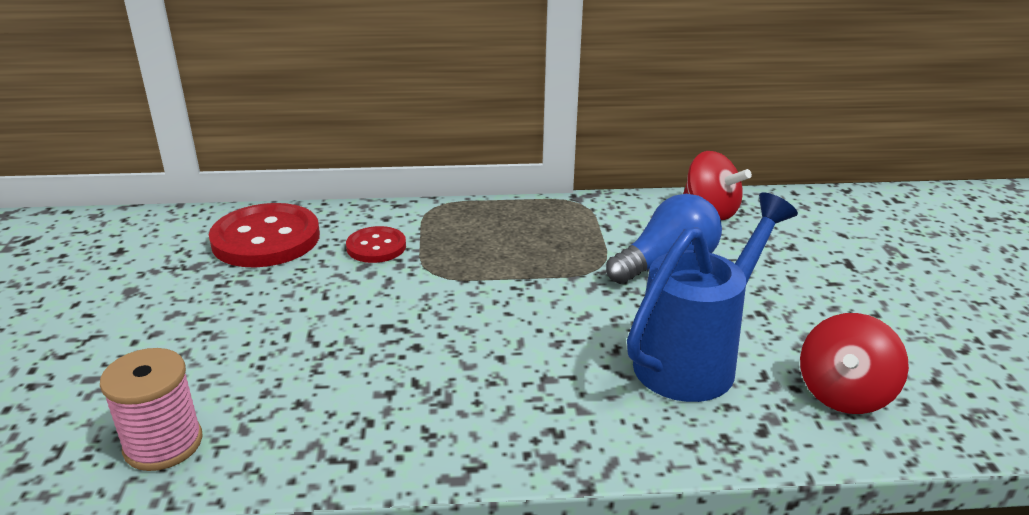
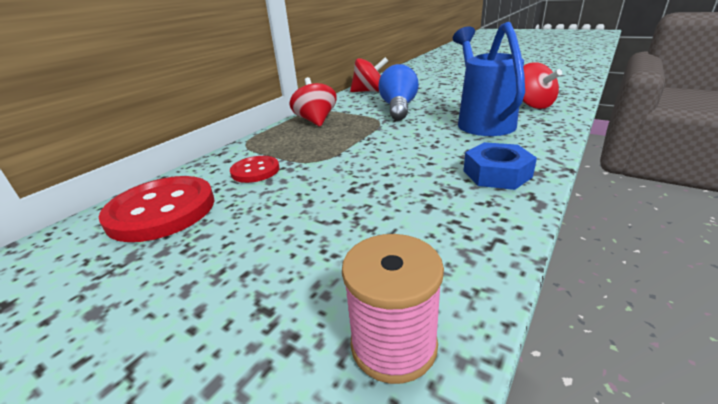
camera: 50 degrees left, 0 degrees up
none -> red spinning top [289,77,337,127]
none -> blue nut [464,142,537,190]

